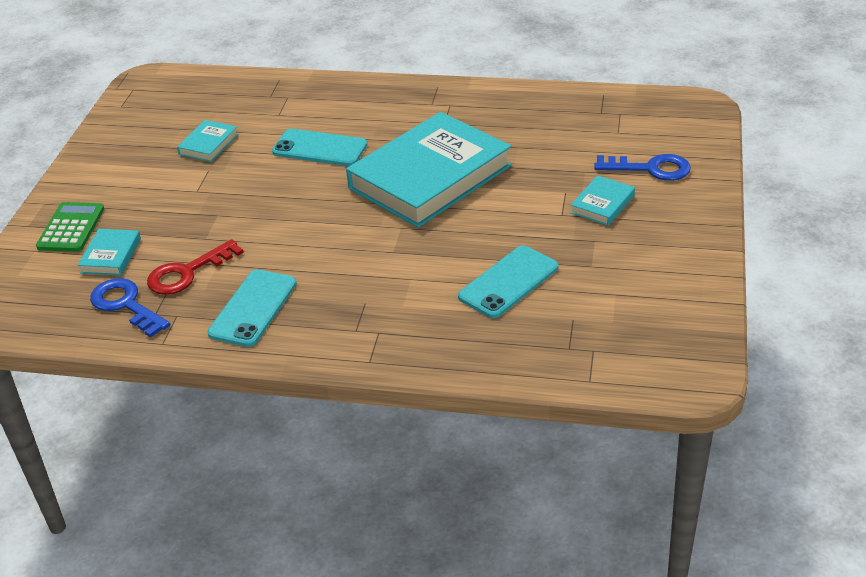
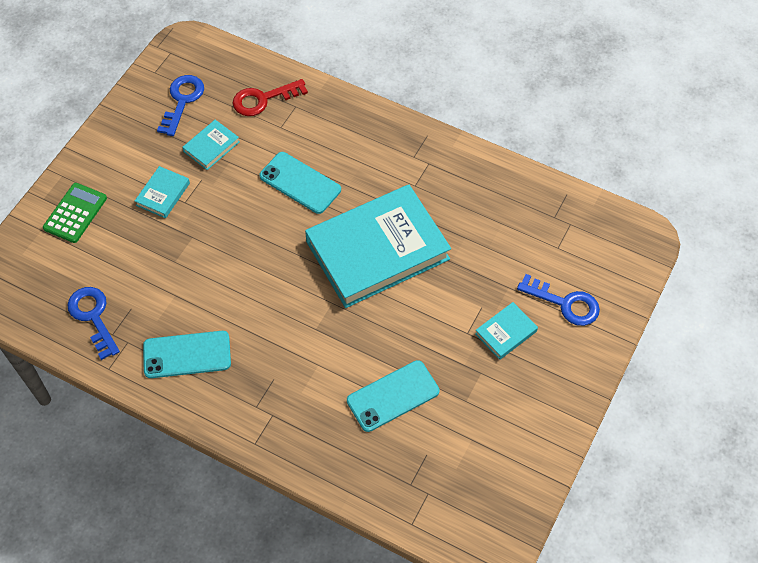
camera: 15 degrees right, 20 degrees up
turquoise book [78,229,141,276] -> turquoise book moved to [135,166,190,218]
red key [147,239,244,295] -> red key moved to [233,79,308,116]
turquoise phone [207,269,297,347] -> turquoise phone turned 45 degrees clockwise [143,331,231,378]
none -> blue key [157,75,204,136]

